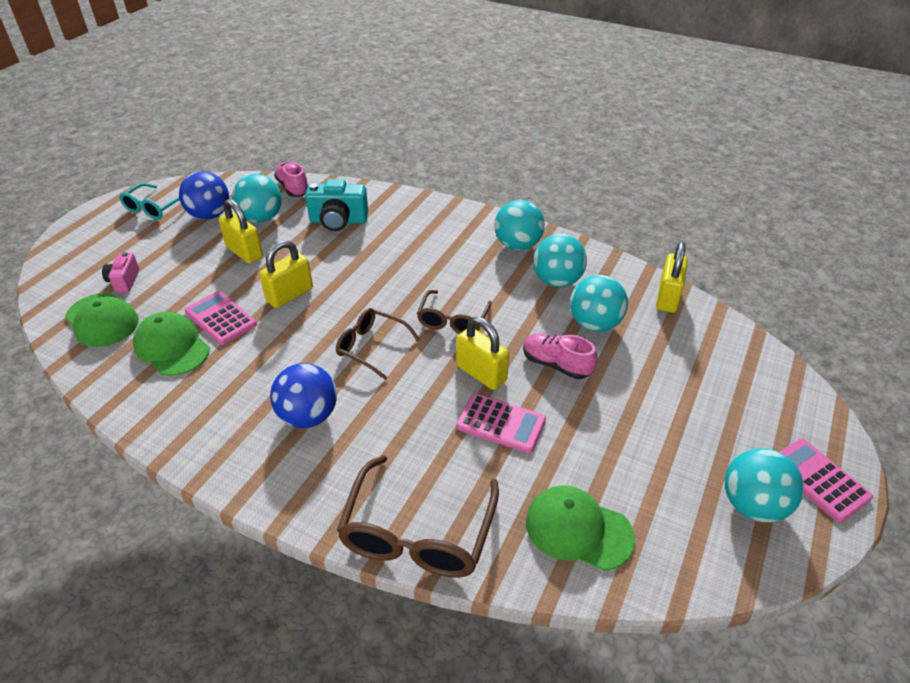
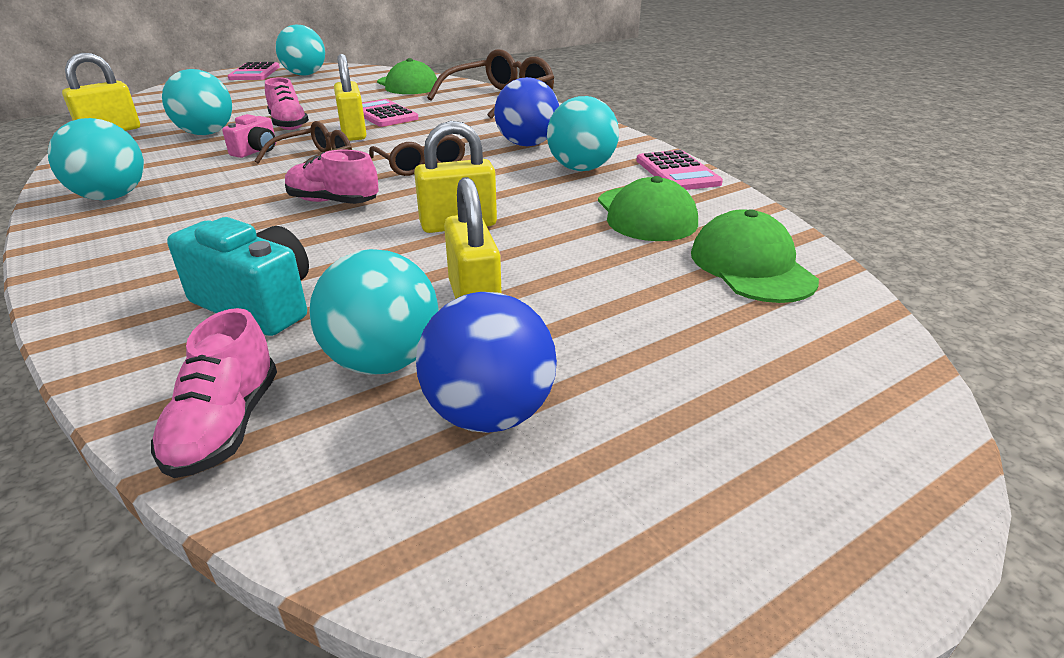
camera: 150 degrees left, 10 degrees down
pink camera [102,252,139,293] -> pink camera moved to [222,114,276,158]
turquoise glasses [119,183,180,220] -> none
pink calculator [185,291,257,345] -> pink calculator moved to [636,150,723,190]
turquoise ball [533,234,587,287] -> turquoise ball moved to [547,96,619,171]
none -> pink shoe [285,150,379,204]

